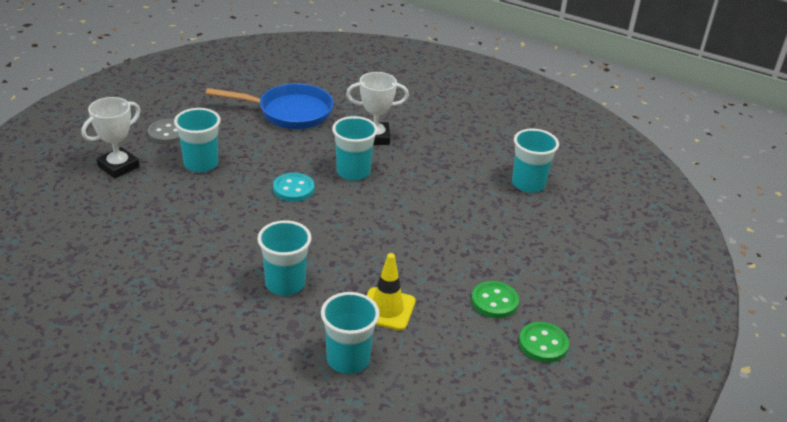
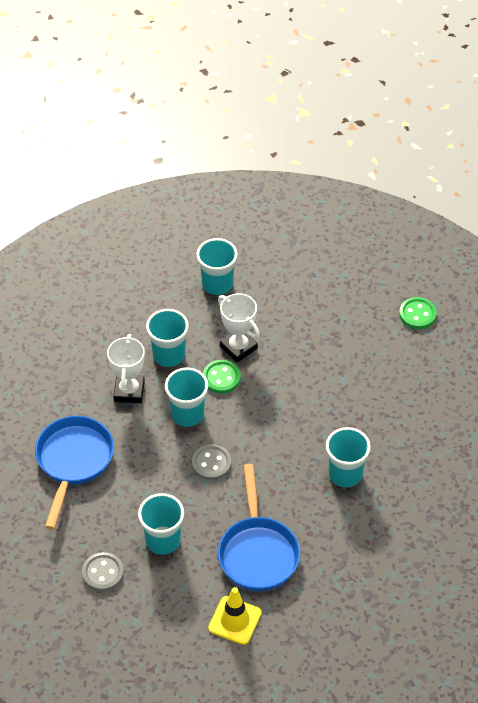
camera: 80 degrees left, 15 degrees up
white trophy [82,97,141,178] -> white trophy moved to [218,293,260,362]
turquoise button [273,173,314,202] -> grey button [192,444,231,480]
turquoise cup [321,292,380,374] -> turquoise cup moved to [146,309,189,367]
yellow traffic cone [366,253,416,330] -> yellow traffic cone moved to [208,587,262,645]
green button [471,281,519,318] -> green button moved to [203,360,241,394]
none -> blue pan [218,464,300,592]

